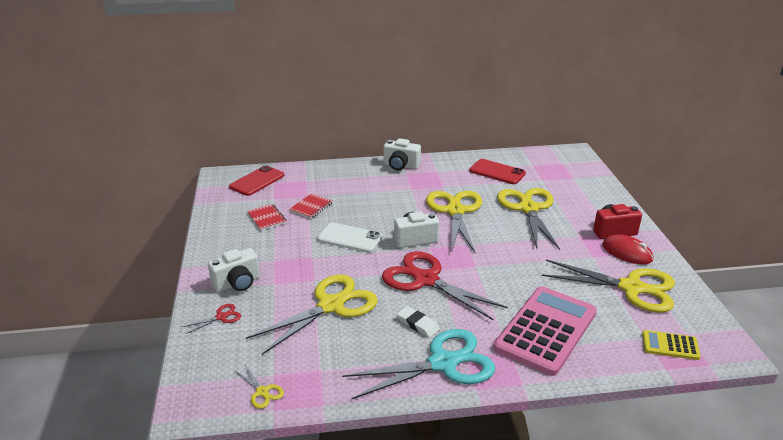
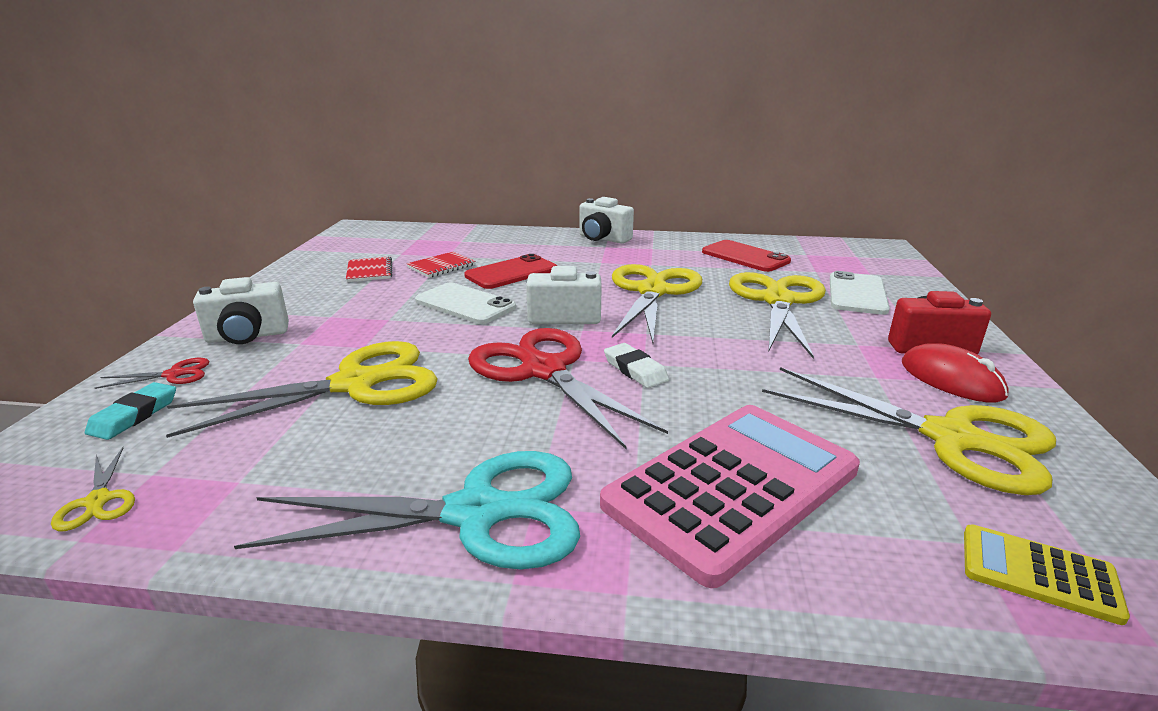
camera: 15 degrees right, 5 degrees down
red phone [229,165,284,196] -> red phone moved to [464,254,557,289]
white eraser [397,306,440,338] -> white eraser moved to [604,343,669,388]
none -> turquoise eraser [85,382,176,440]
none -> white phone [830,271,890,315]

